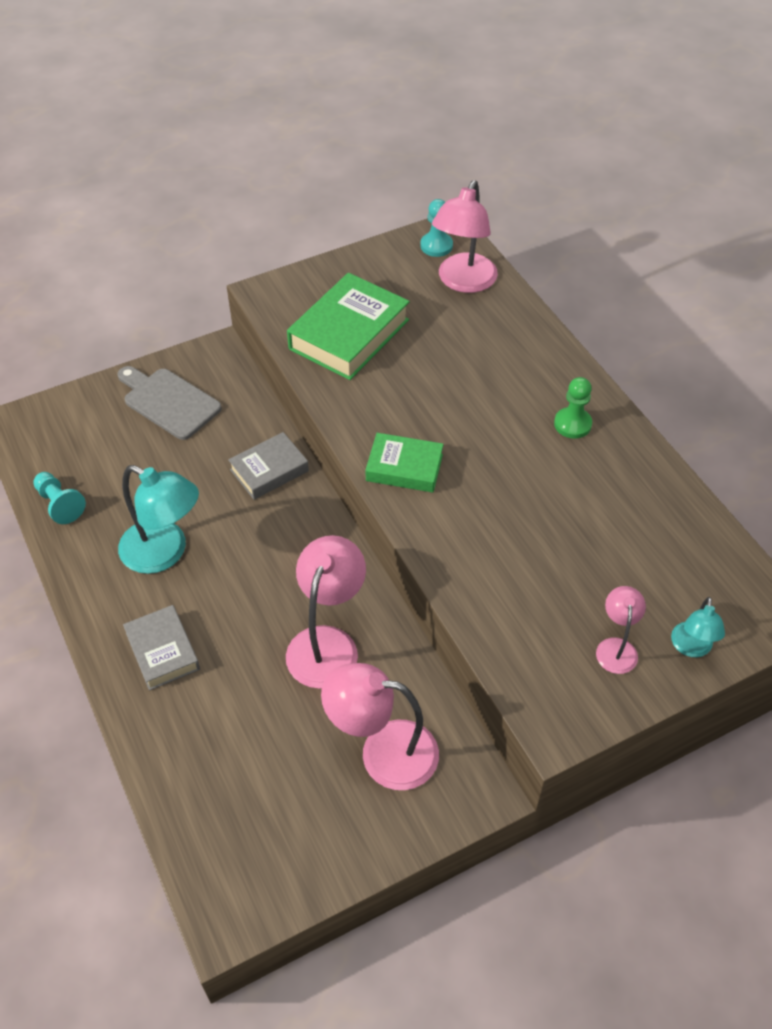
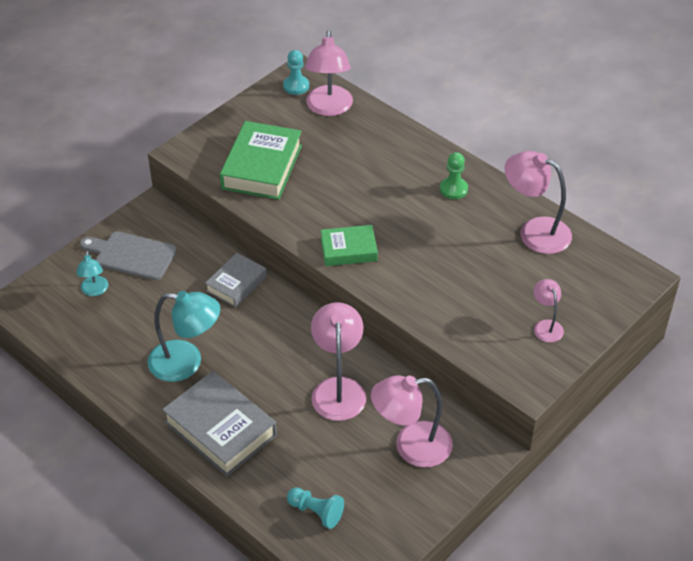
camera: 20 degrees left, 5 degrees down
turquoise pawn [33,472,86,524] -> turquoise pawn moved to [287,487,344,529]
grey book [123,605,200,690] -> grey book [162,371,277,476], size x1.66
turquoise lamp [671,597,725,657] -> turquoise lamp moved to [76,251,108,296]
none -> pink lamp [504,151,572,254]

